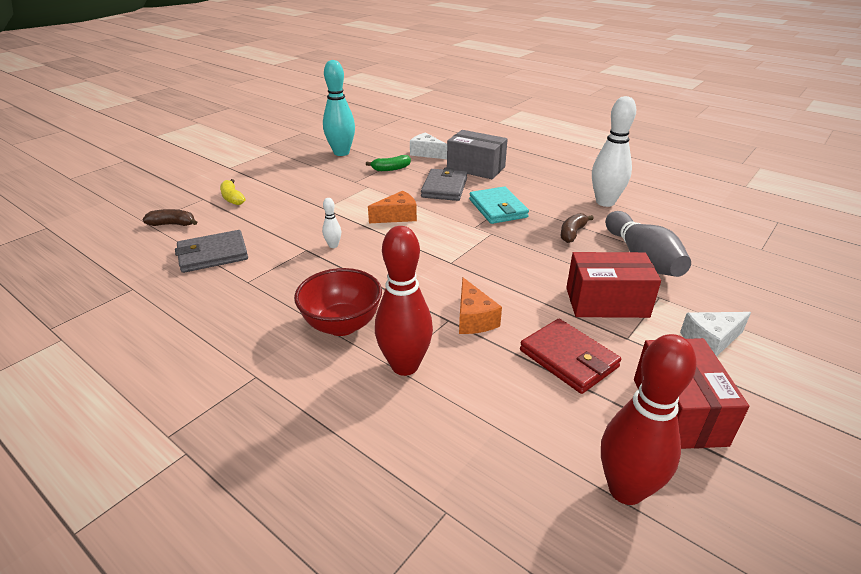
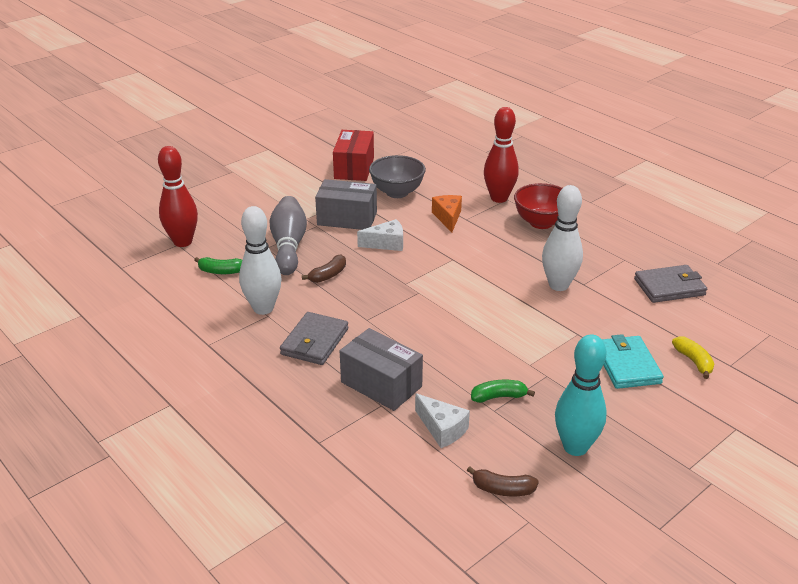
camera: 170 degrees left, 0 degrees up
brown banana [143,209,197,226] -> brown banana moved to [467,466,539,496]
white bowling pin [322,198,341,248] -> white bowling pin [542,185,583,291], size x2.26
orange cheese [368,191,417,223] -> none
grey wallet [421,168,467,201] -> grey wallet moved to [280,312,348,365]
turquoise wallet [469,187,529,224] -> turquoise wallet moved to [602,334,664,389]
red wallet [520,319,621,394] -> grey bowl [369,155,426,198]
red box [566,252,661,318] -> grey box [315,179,377,230]
red bowling pin [601,334,697,505] -> red bowling pin moved to [158,146,198,247]
white cheese [680,312,751,357] -> white cheese moved to [357,219,403,251]
none -> green banana [194,257,242,274]

